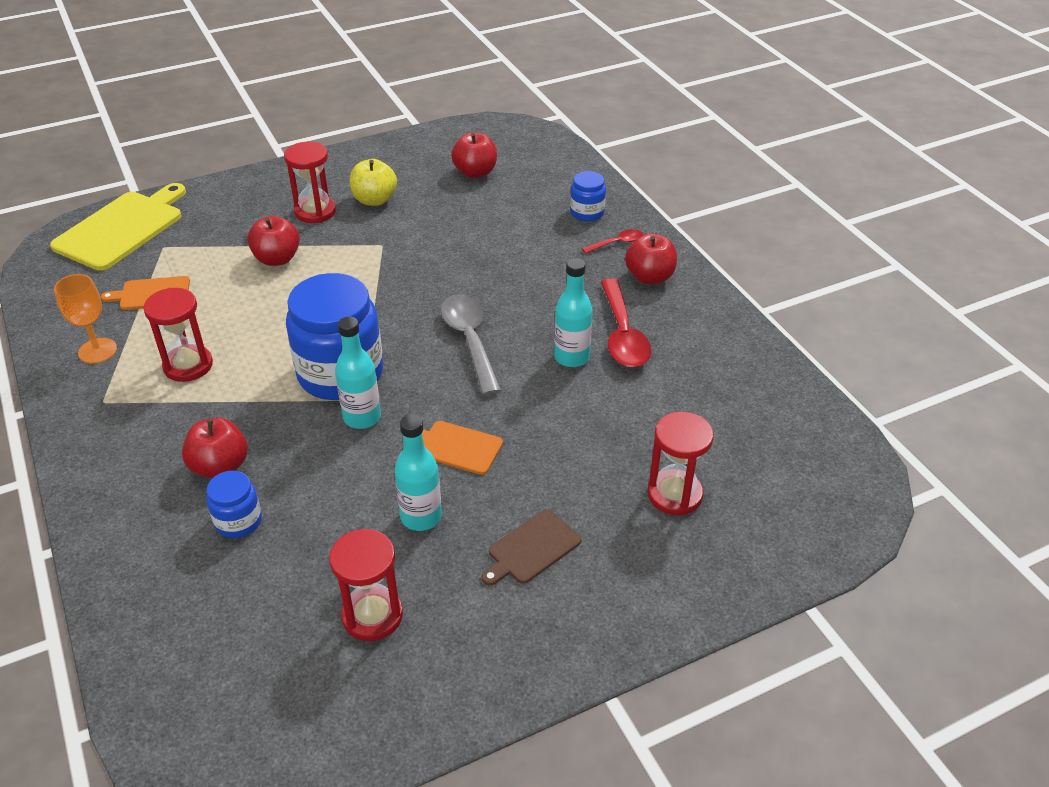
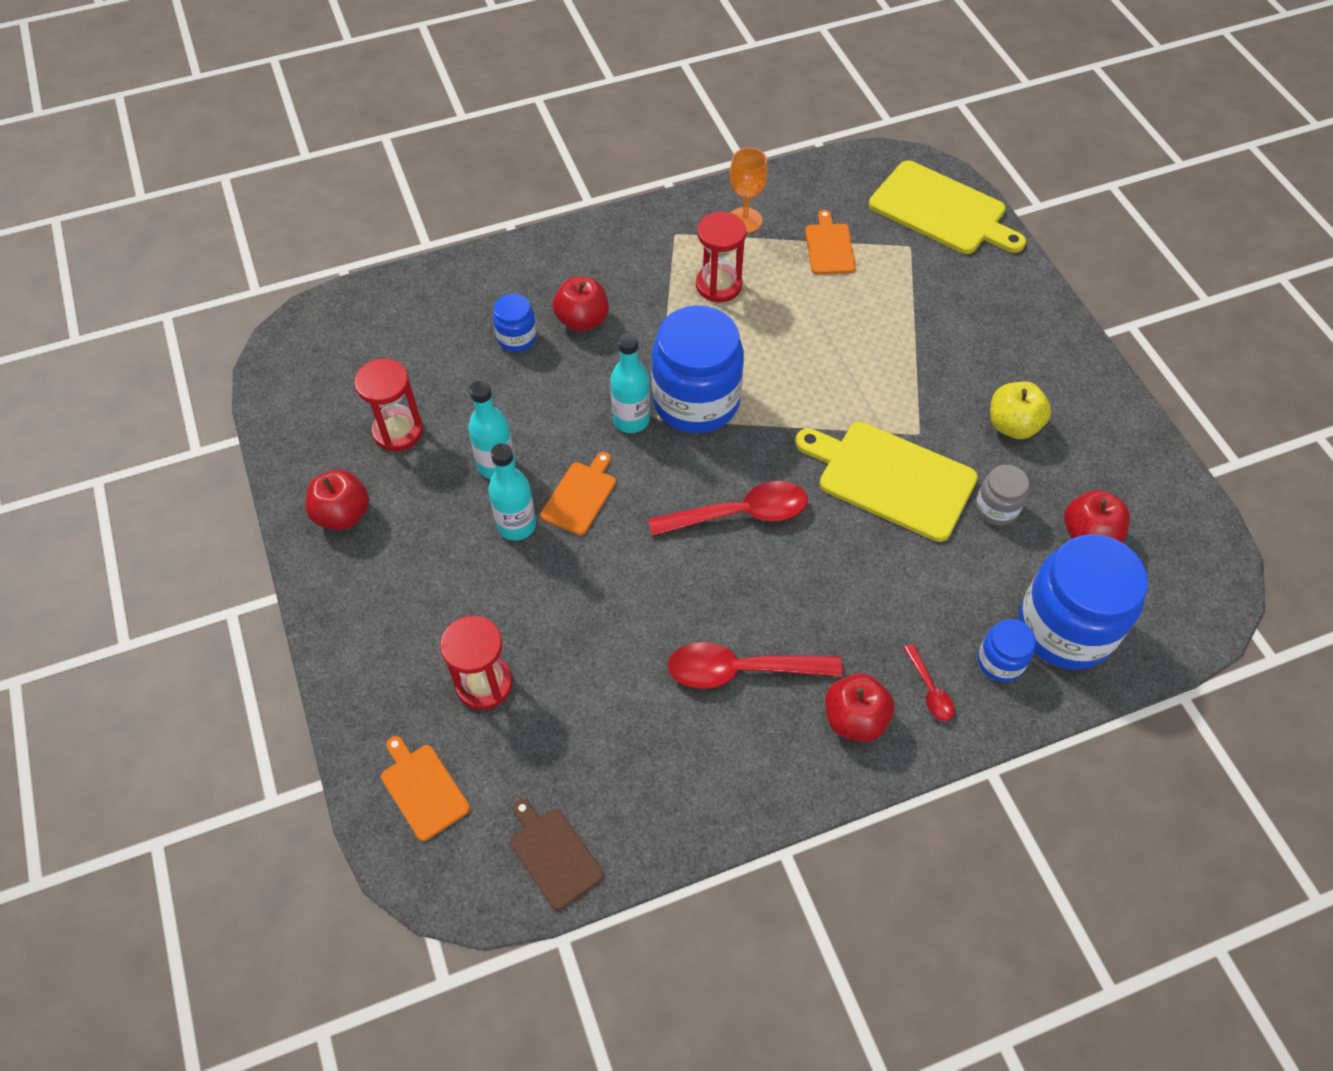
camera: 95 degrees right, 15 degrees up
red apple [247,216,300,266] -> red apple moved to [305,470,369,530]
red hourglass [284,142,336,223] -> none
grey spoon [441,294,502,396] -> red spoon [648,481,808,537]
brown cutting board [482,509,581,586] -> brown cutting board moved to [510,799,604,910]
turquoise bottle [554,258,593,367] -> turquoise bottle moved to [488,443,536,541]
none -> orange cutting board [381,736,470,841]
none -> yellow cutting board [795,422,978,542]
none -> grey jar [976,465,1029,526]
none -> blue jar [1019,534,1148,670]

